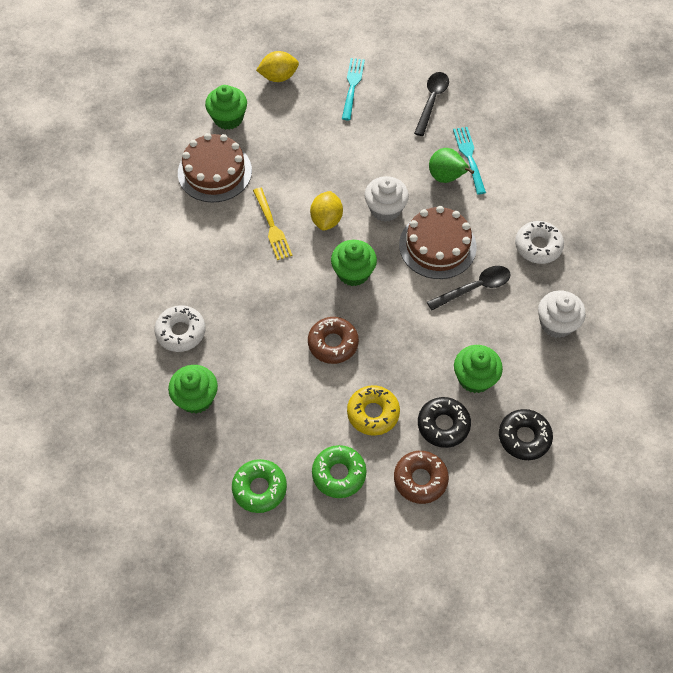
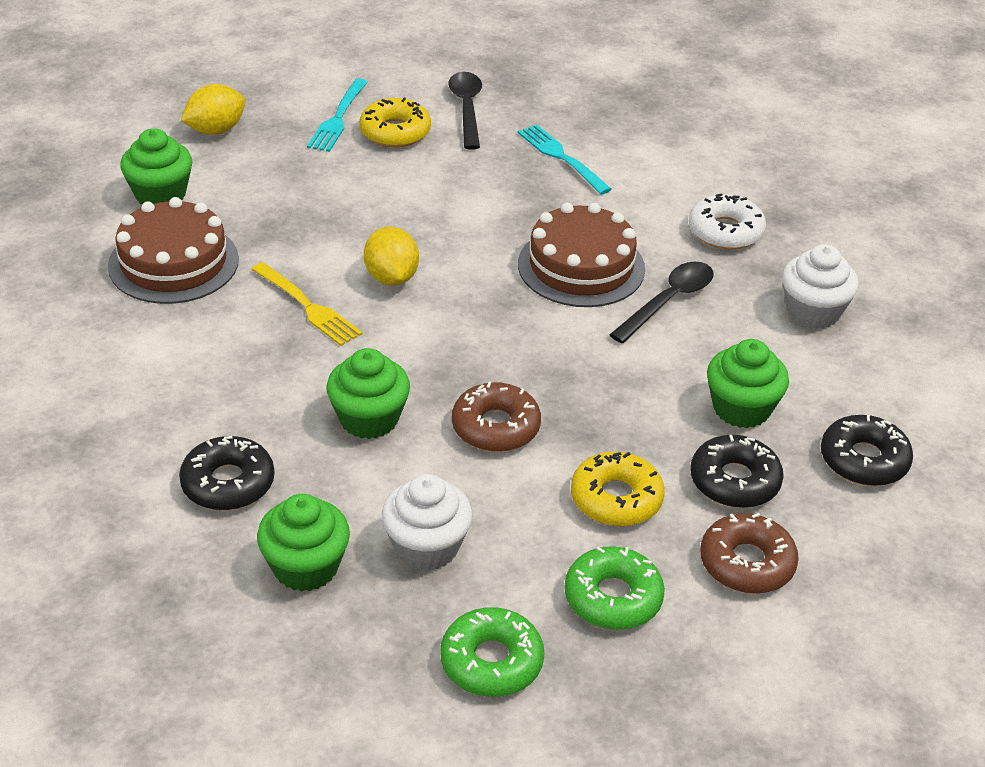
camera: 25 degrees left, 20 degrees down
white donut [154,305,205,352] -> black donut [179,436,274,510]
green cupcake [331,240,377,286] -> green cupcake moved to [326,348,410,439]
turquoise fork [342,58,365,120] -> turquoise fork turned 150 degrees counterclockwise [307,78,368,152]
white cupcake [364,176,409,222] -> white cupcake moved to [382,474,472,571]
green pear [429,148,474,183] -> none
none -> yellow donut [359,98,431,147]

